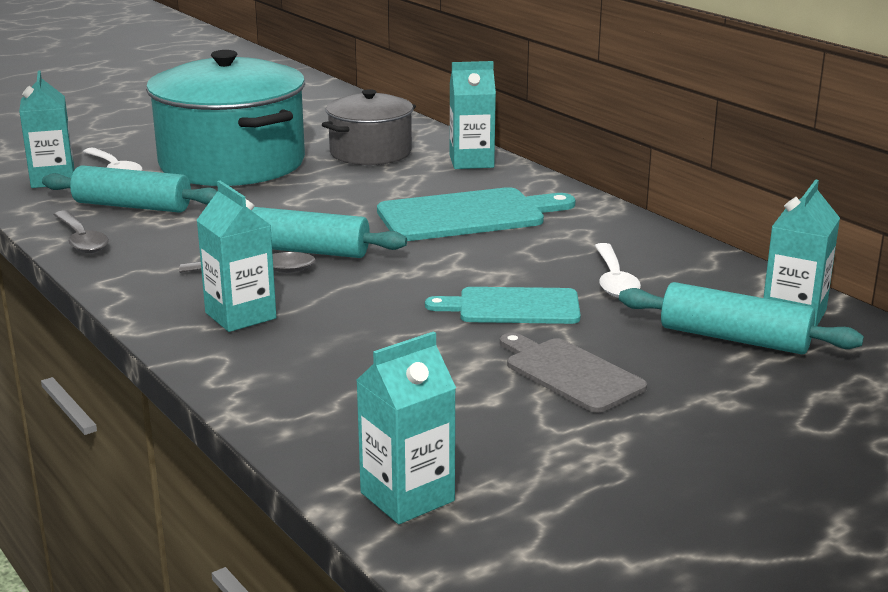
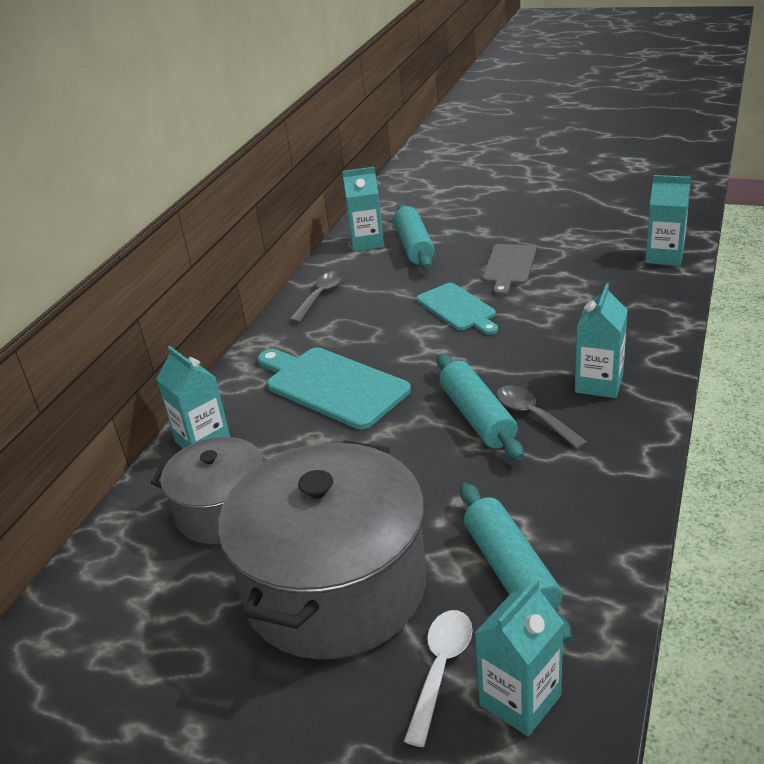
camera: 120 degrees left, 10 degrees up
grey spoon [54,210,109,253] -> grey spoon moved to [289,271,344,323]
turquoise pot [146,50,305,186] -> grey pot [218,441,426,659]
white spoon [595,243,641,298] -> none

